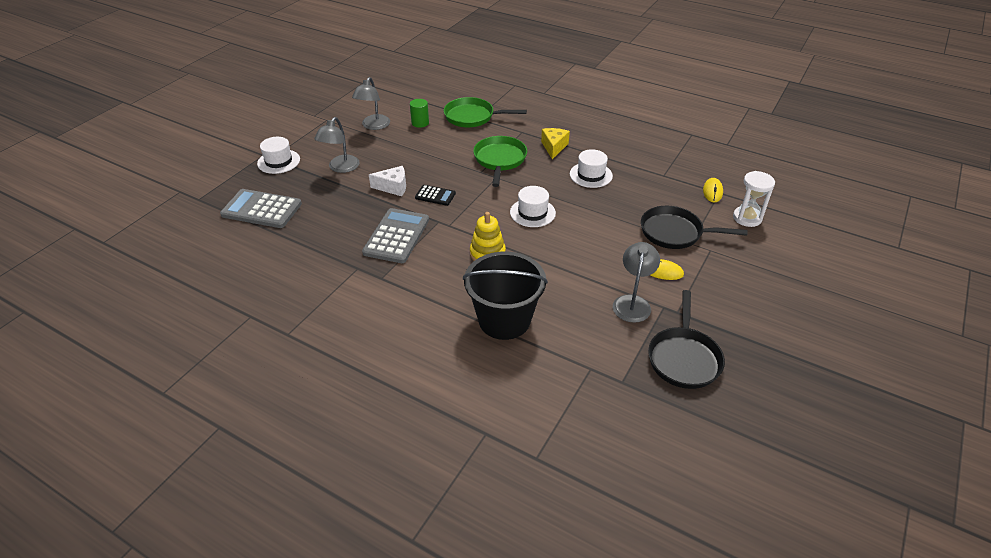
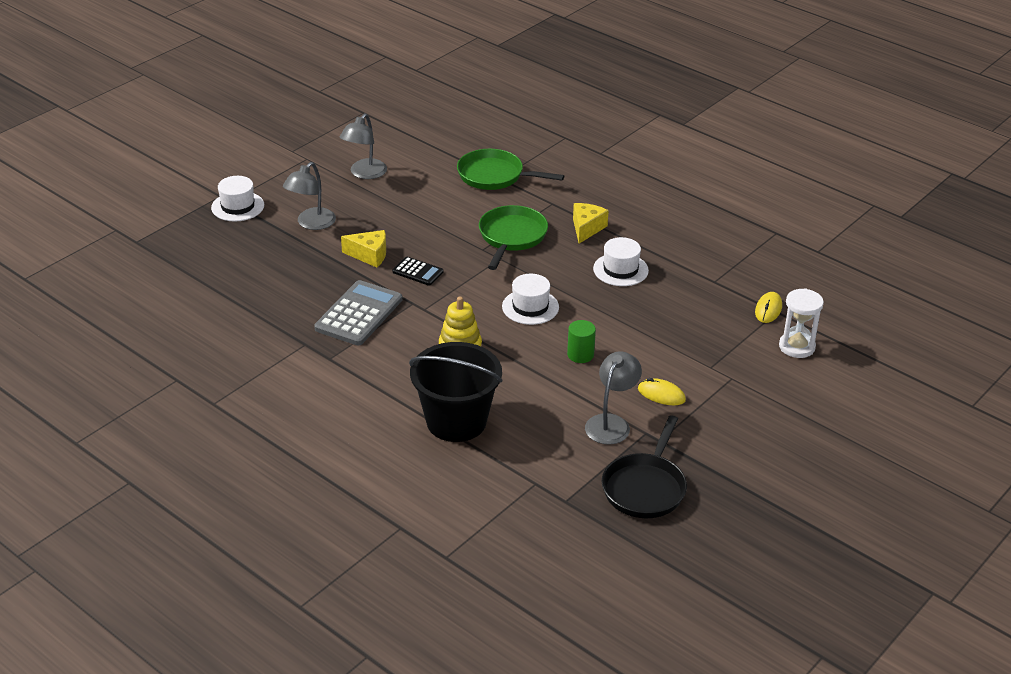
camera: 10 degrees right, 5 degrees down
grey calculator [220,189,302,228] -> none
white cheese [369,166,406,196] -> yellow cheese [341,230,386,268]
green cylinder [410,99,429,128] -> green cylinder moved to [567,320,596,363]
black pan [641,206,748,249] -> none

